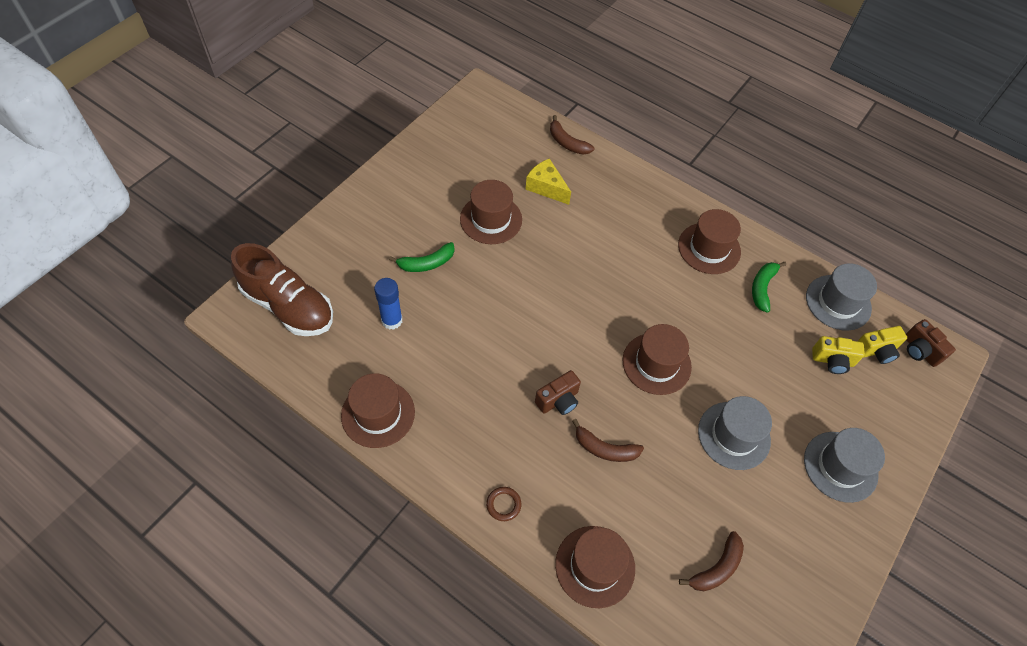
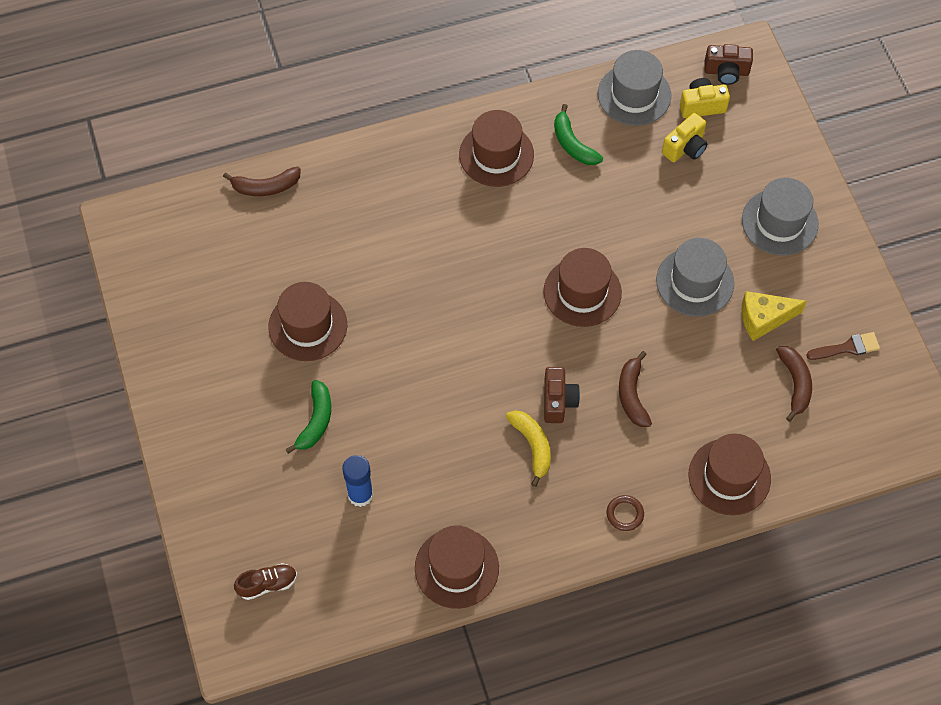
camera: 50 degrees left, 5 degrees up
brown shoe [231,243,333,336] -> brown shoe [234,563,297,600], size x0.44
yellow cheese [525,158,571,205] -> yellow cheese moved to [742,291,807,341]
brown banana [572,419,644,462] -> brown banana turned 120 degrees clockwise [619,351,652,427]
yellow camera [858,326,907,364] -> yellow camera turned 120 degrees counterclockwise [680,78,730,118]
none -> yellow banana [506,410,551,487]
none -> brown brush [806,332,880,360]

